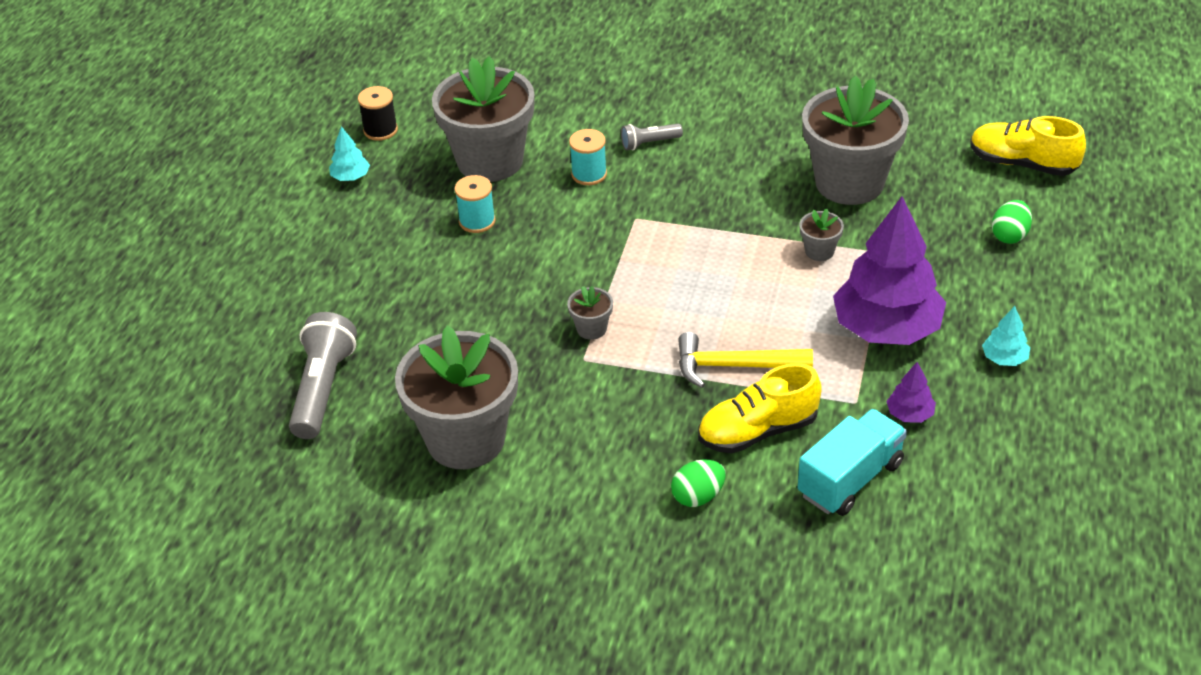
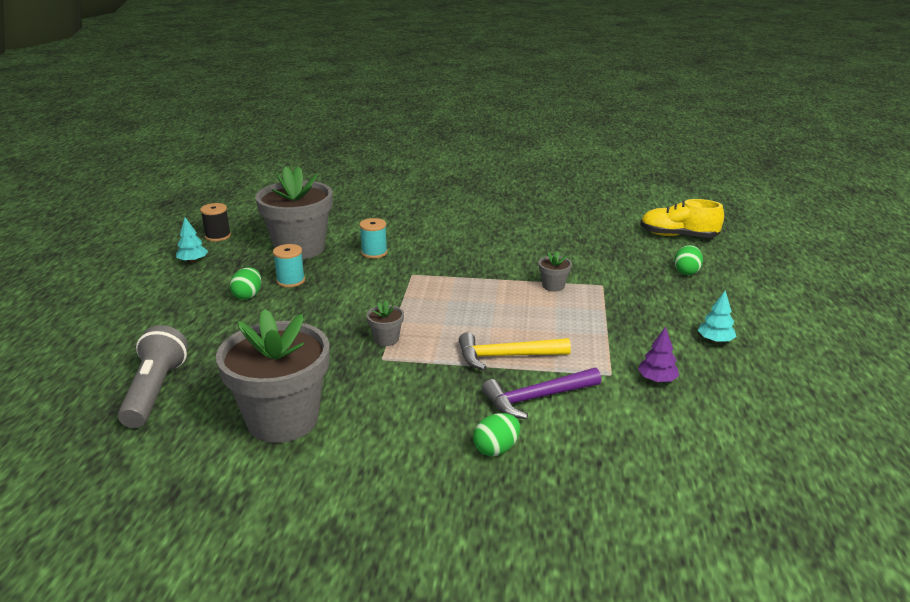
camera: 10 degrees left, 15 degrees down
grey flashlight [621,124,683,151] -> none
yellow shoe [698,363,822,453] -> purple hammer [482,368,601,419]
turquoise truck [798,409,907,516] -> none
grey flower pot [802,76,909,205] -> none
purple tree [833,196,946,345] -> none
none -> green egg [230,267,262,300]

